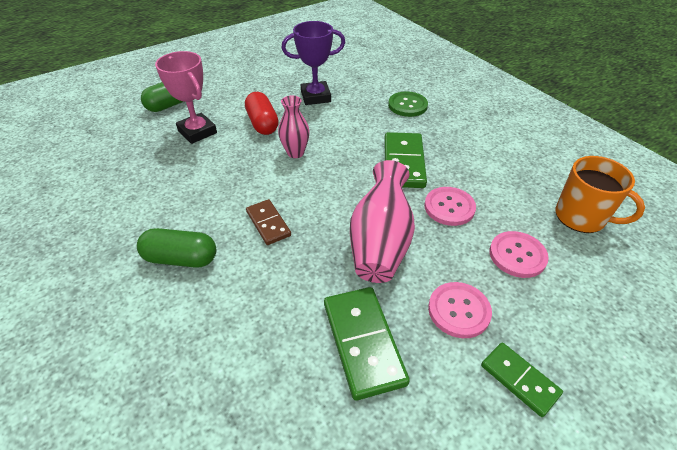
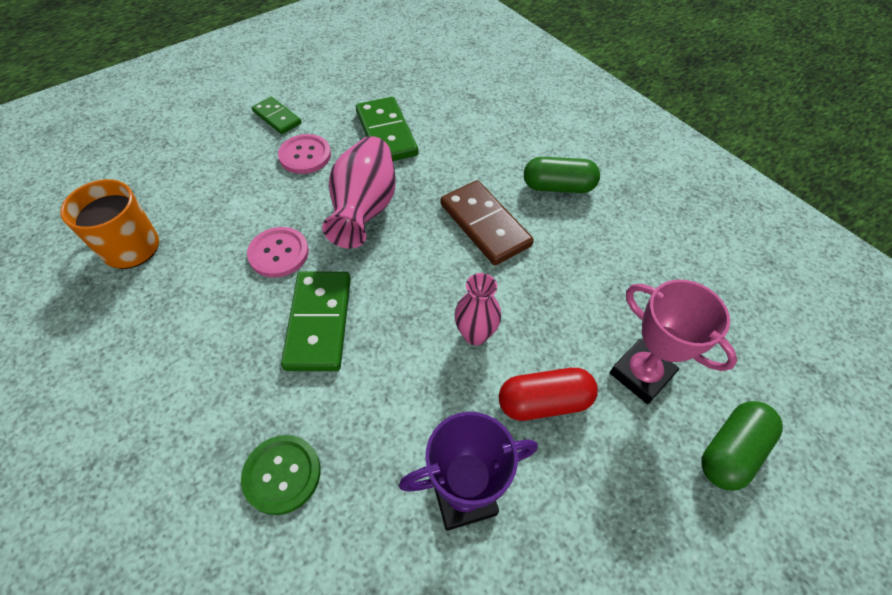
camera: 175 degrees right, 10 degrees up
red capsule [245,92,279,135] -> red capsule turned 75 degrees counterclockwise [499,368,598,421]
brown domino [246,199,291,245] -> brown domino [441,180,534,265], size x1.64
pink button [489,231,549,278] -> none

